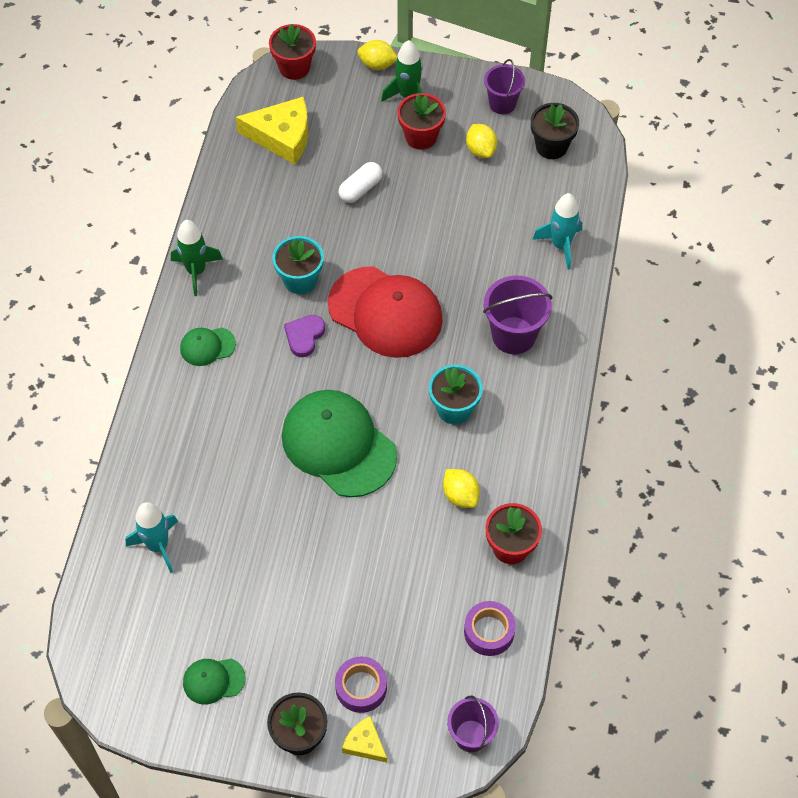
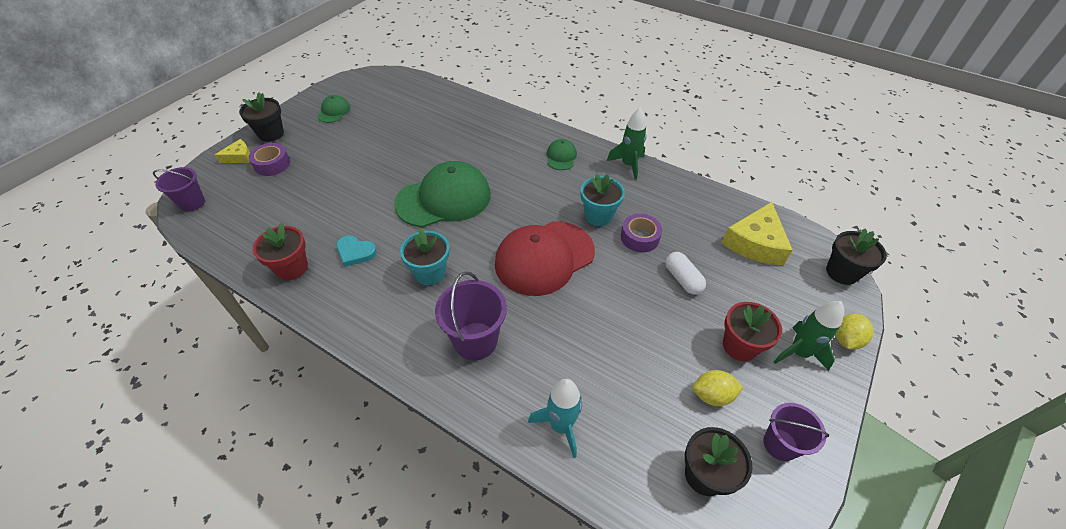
camera: 110 degrees right, 10 degrees down
turquoise rocket [126,502,178,573] -> none
red flower pot [269,24,316,80] -> black flower pot [826,229,887,285]
purple heart [284,315,325,357] -> none
yellow lemon [443,469,480,508] -> turquoise heart [336,235,377,267]
purple tape [464,601,516,656] -> purple tape moved to [621,214,662,253]

